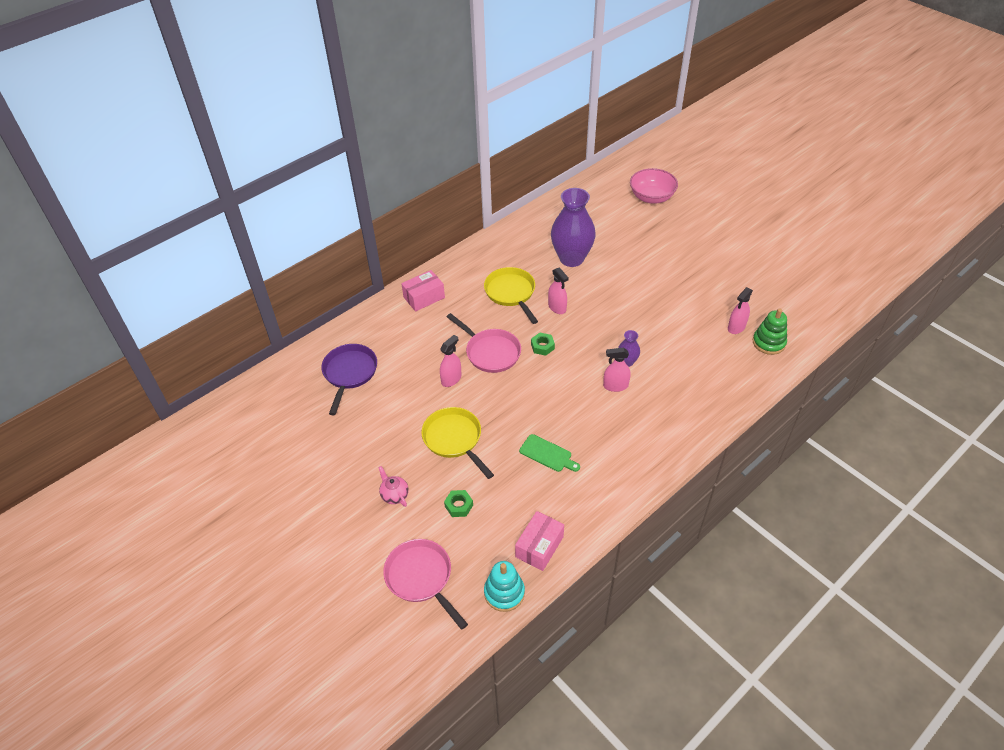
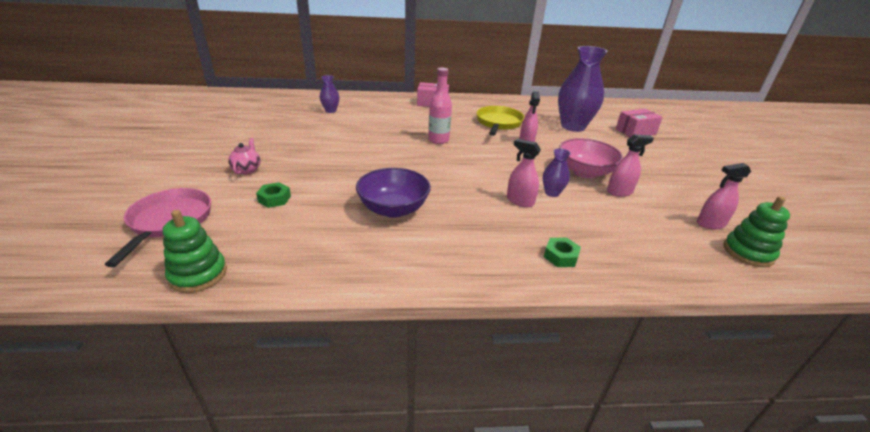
camera: 35 degrees right, 15 degrees down
purple pan [321,344,377,415] -> purple vase [320,75,339,113]
yellow pan [421,407,494,479] -> none
pink spray bottle [440,335,462,387] -> pink spray bottle moved to [607,134,654,197]
pink pan [447,313,521,373] -> pink bottle [428,68,452,144]
turquoise stacking toy [484,561,525,612] -> green stacking toy [163,210,227,293]
pink box [515,511,564,571] -> pink box moved to [616,109,663,137]
green cutting board [519,434,580,472] -> purple bowl [356,168,431,218]
green nut [531,333,555,356] -> green nut moved to [544,238,581,267]
pink bowl [630,168,678,204] -> pink bowl moved to [559,138,623,178]

